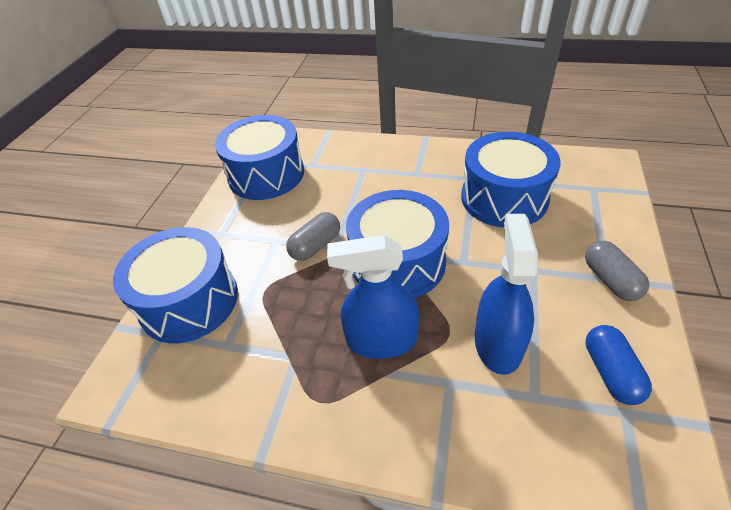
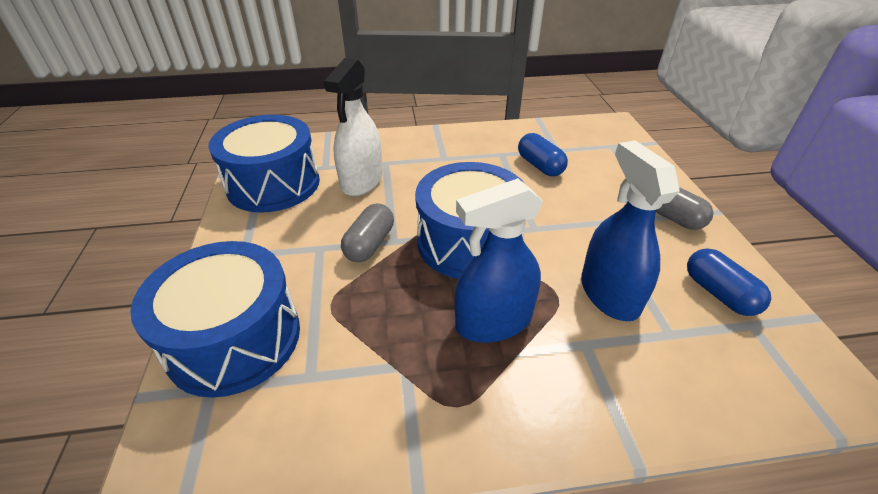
camera: 25 degrees left, 5 degrees down
blue drum [461,132,561,228] -> blue capsule [518,133,568,176]
none -> white spray bottle [324,58,383,196]

